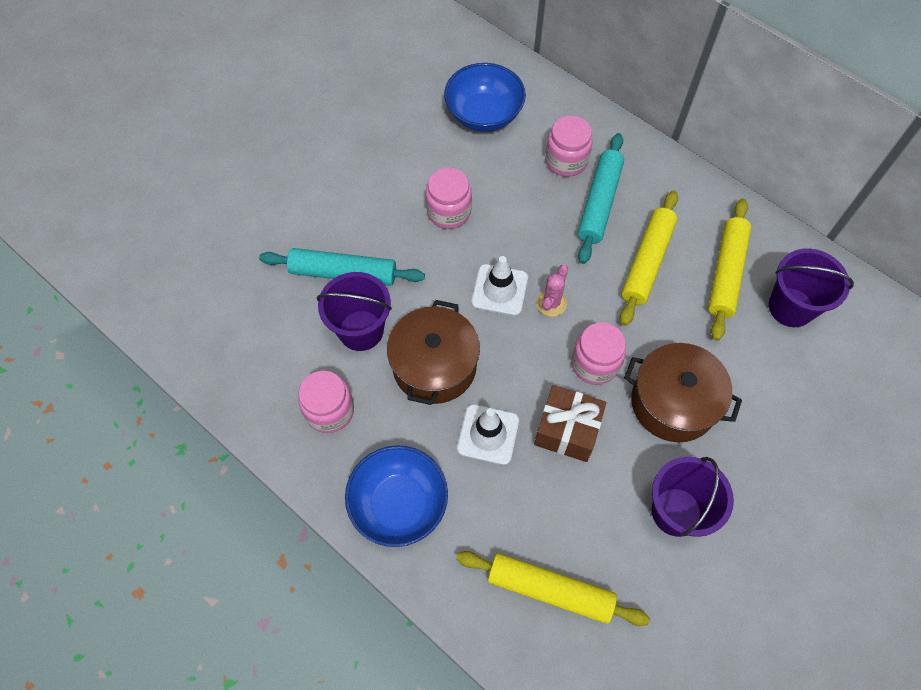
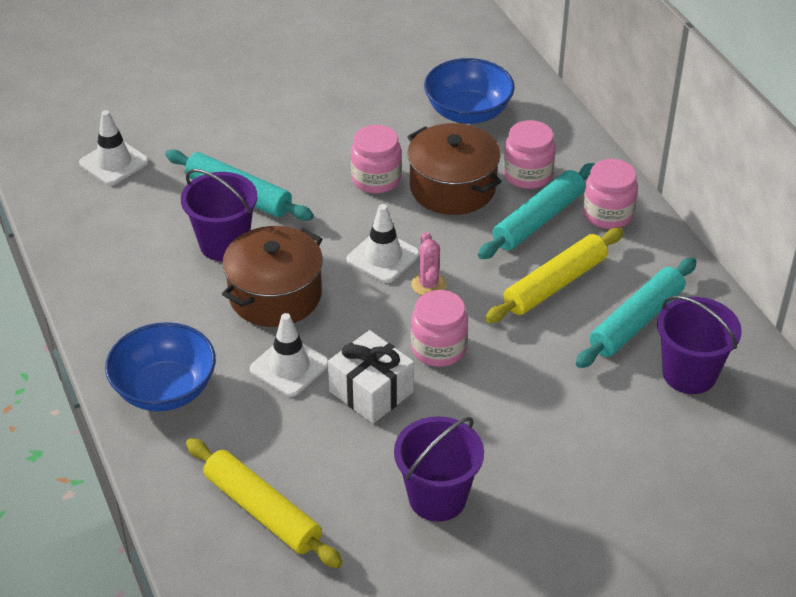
camera: 25 degrees right, 20 degrees down
pink jar [298,371,354,433] -> pink jar moved to [583,159,638,229]
brown gift [534,385,606,462] -> white gift [328,330,414,424]
pink cactus [536,265,568,317] -> pink cactus turned 60 degrees counterclockwise [411,232,447,296]
brown pot [624,343,742,442] -> brown pot moved to [408,123,502,215]
yellow rolling pin [708,199,751,341] -> turquoise rolling pin [576,257,697,368]
none -> white traffic cone [79,110,149,185]

